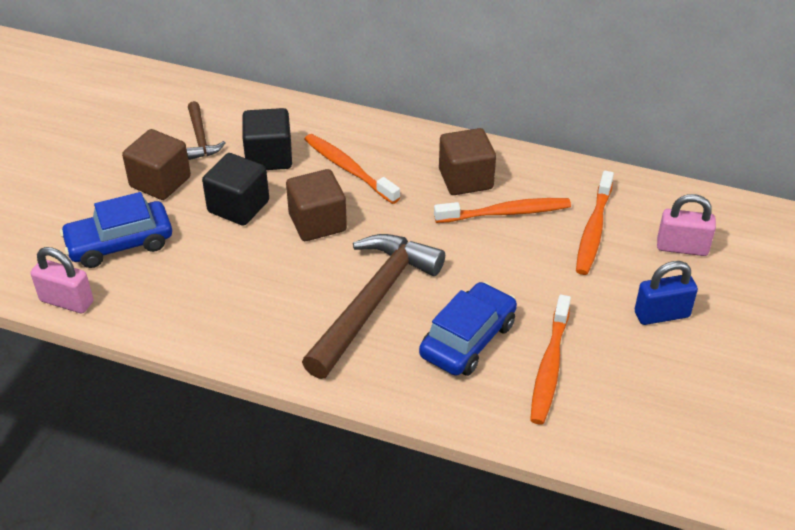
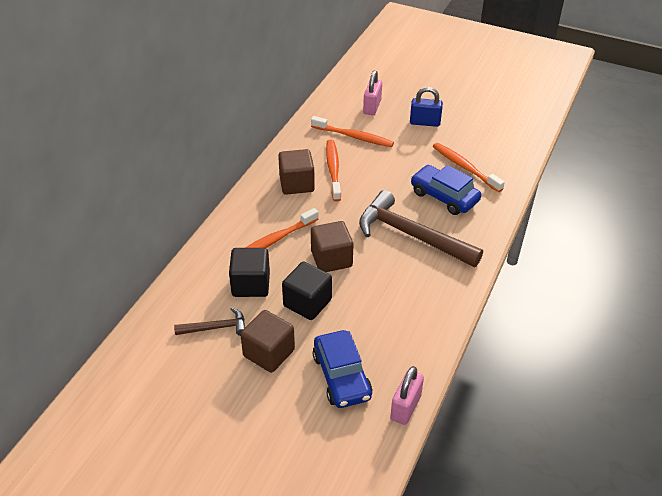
camera: 85 degrees left, 0 degrees up
orange toothbrush [530,295,571,424] -> orange toothbrush turned 150 degrees counterclockwise [433,143,505,192]
blue padlock [635,261,698,325] -> blue padlock turned 75 degrees counterclockwise [410,87,443,127]

